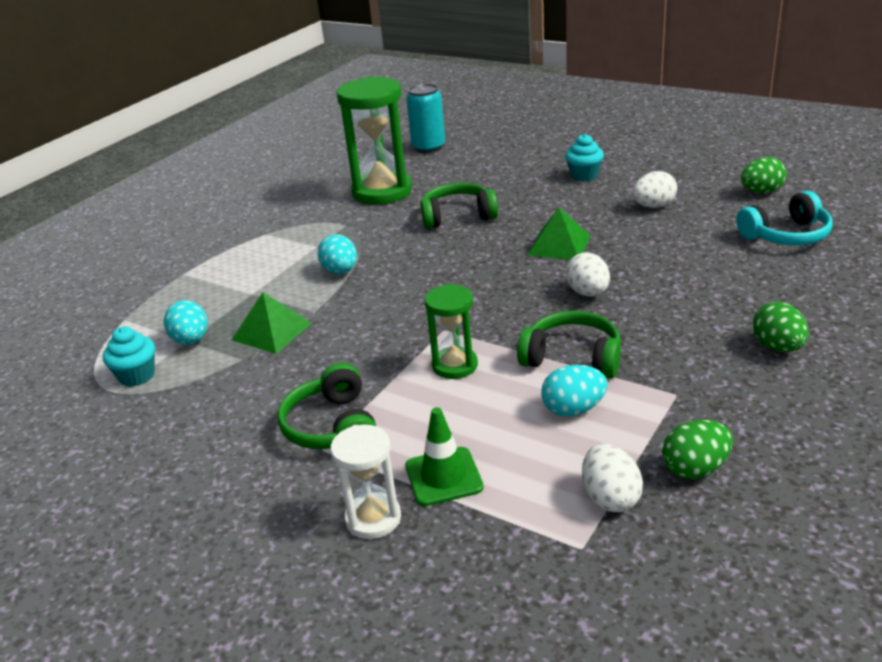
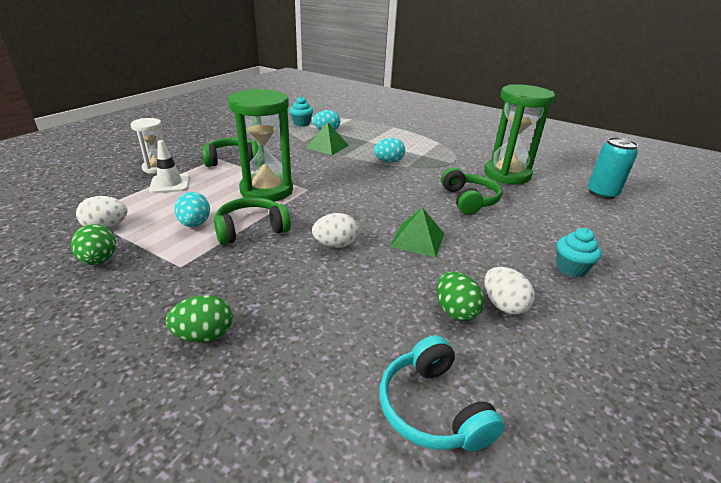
camera: 85 degrees right, 0 degrees up
green traffic cone [405,407,484,506] -> white traffic cone [149,140,190,193]
green hourglass [425,284,478,379] -> green hourglass [228,89,293,202], size x1.83
green headphones [517,311,621,378] -> green headphones turned 135 degrees counterclockwise [214,197,291,245]
green egg [741,157,787,194] -> green egg moved to [437,272,485,321]

